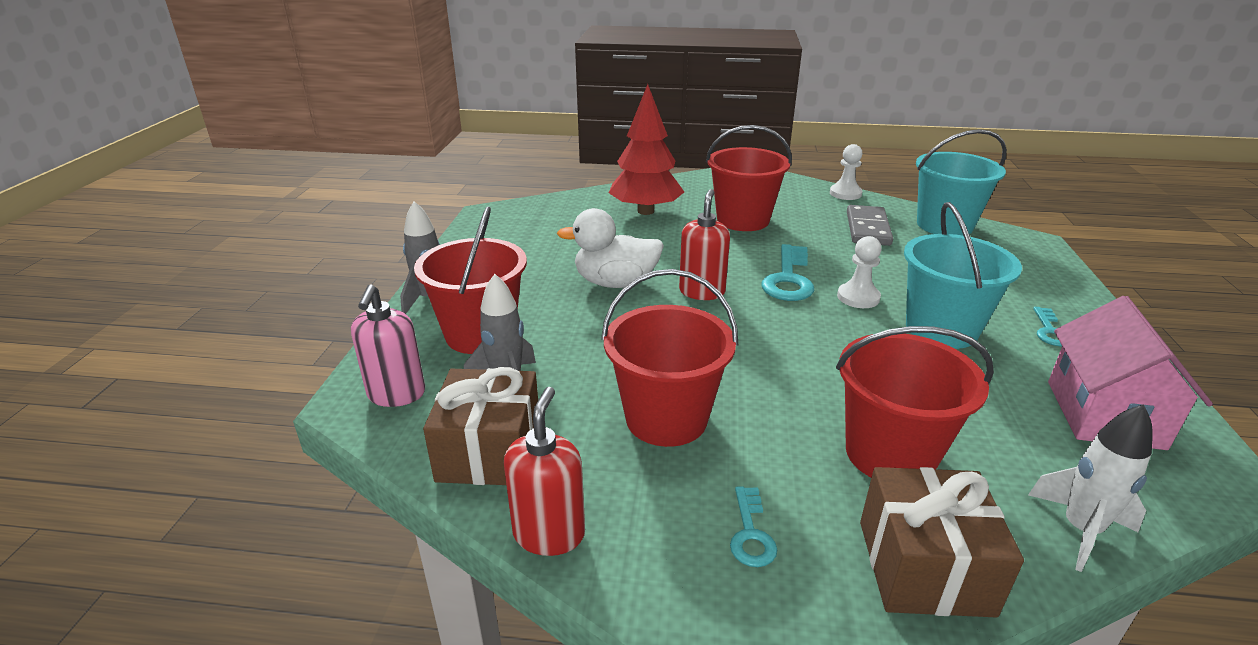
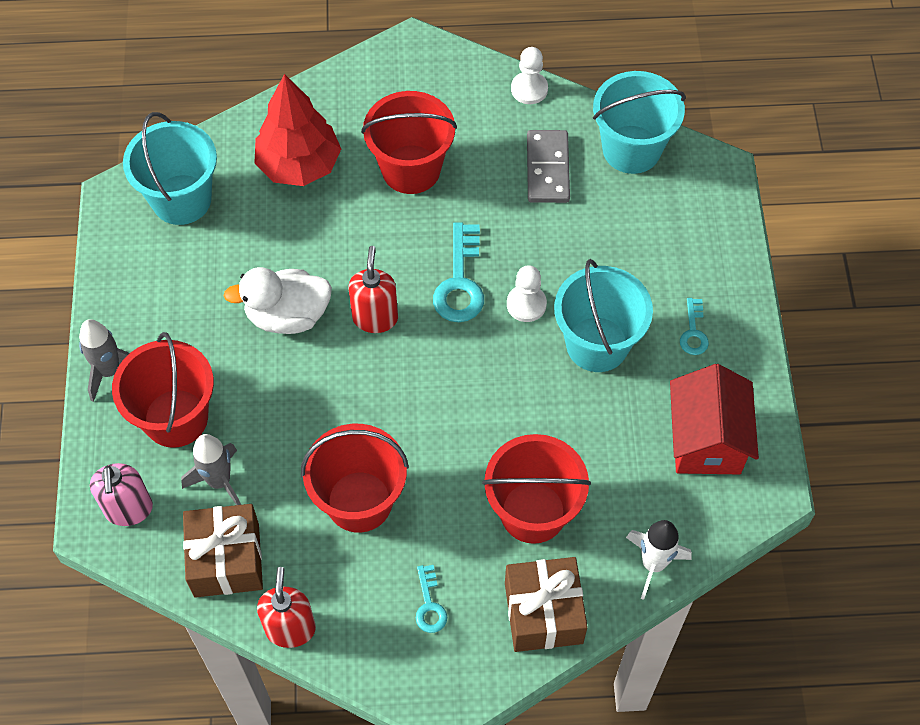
camera: 10 degrees left, 30 degrees up
pink house [1048,296,1213,450] -> red house [670,364,759,474]
none -> turquoise bucket [123,112,217,225]

